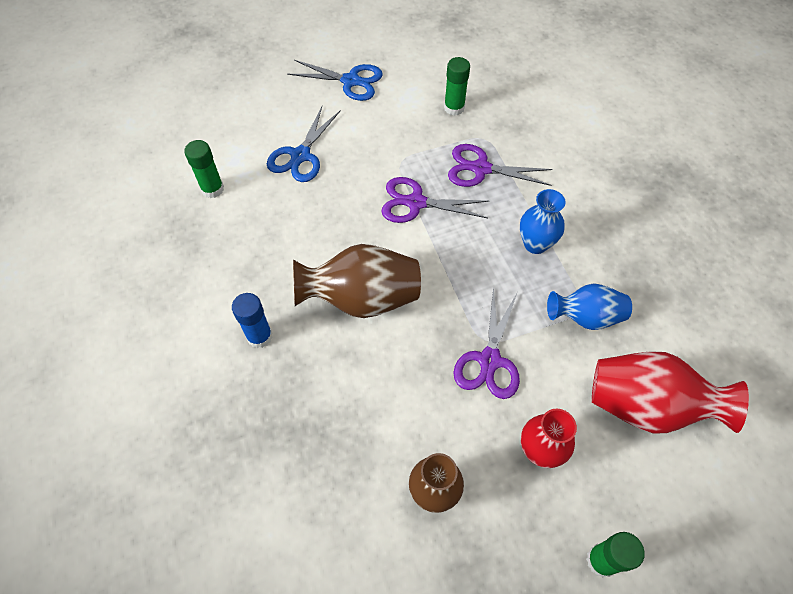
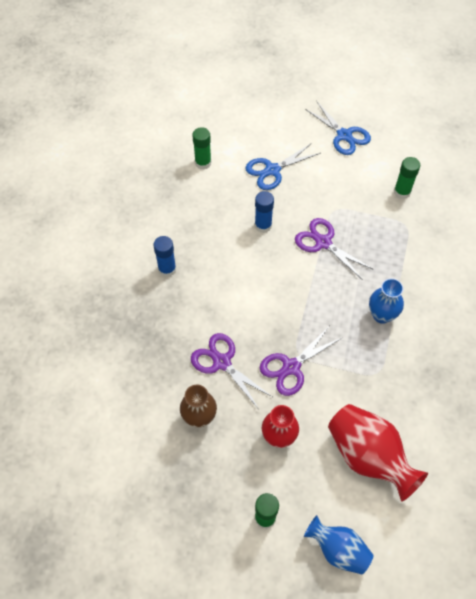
camera: 35 degrees right, 0 degrees up
brown vase [293,244,421,318] -> none
purple scissors [448,144,553,187] -> purple scissors moved to [191,333,272,409]
blue vase [547,283,632,330] -> blue vase moved to [304,515,374,574]
none -> blue glue stick [255,191,274,233]

